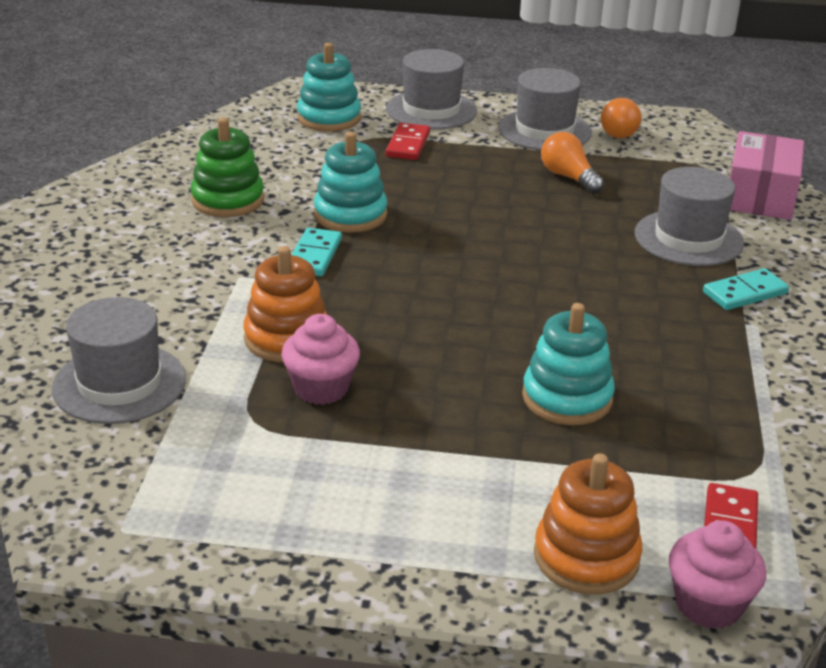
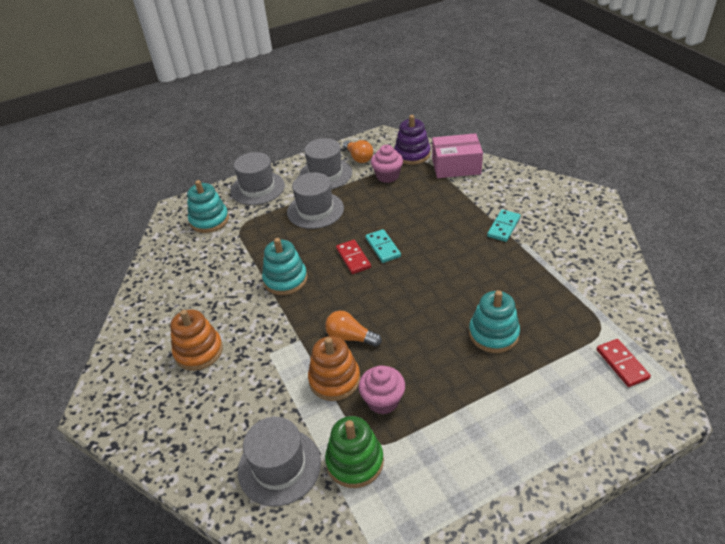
camera: 30 degrees left, 10 degrees up
green stacking toy [191,118,264,217] -> green stacking toy moved to [325,416,384,488]
turquoise domino [291,228,342,276] -> turquoise domino moved to [365,229,401,263]
red domino [386,123,430,160] -> red domino moved to [336,240,371,274]
orange stacking toy [534,453,643,594] -> orange stacking toy moved to [170,309,223,371]
orange light bulb [541,132,604,194] -> orange light bulb moved to [325,311,382,347]
grey hat [635,167,744,266] -> grey hat moved to [287,173,344,229]
pink cupcake [669,520,766,629] -> pink cupcake moved to [371,145,403,183]
pink box [730,131,804,220] -> pink box turned 75 degrees counterclockwise [432,133,483,178]
none -> purple stacking toy [394,115,431,165]

